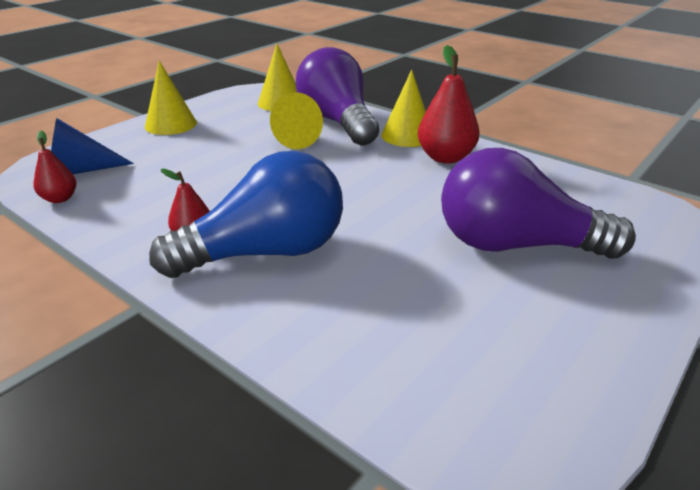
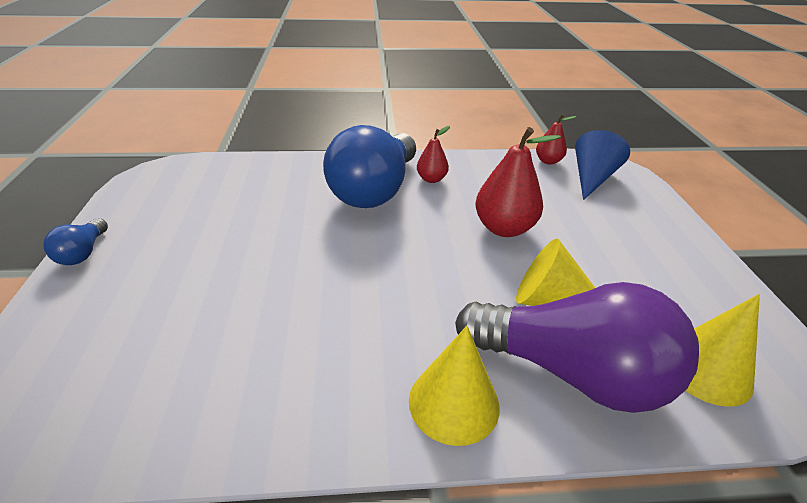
camera: 135 degrees right, 5 degrees up
yellow cone [145,61,197,135] -> none
red pear [418,45,480,163] -> red pear moved to [475,127,561,237]
purple light bulb [441,148,636,259] -> none
none -> blue light bulb [44,218,108,265]

